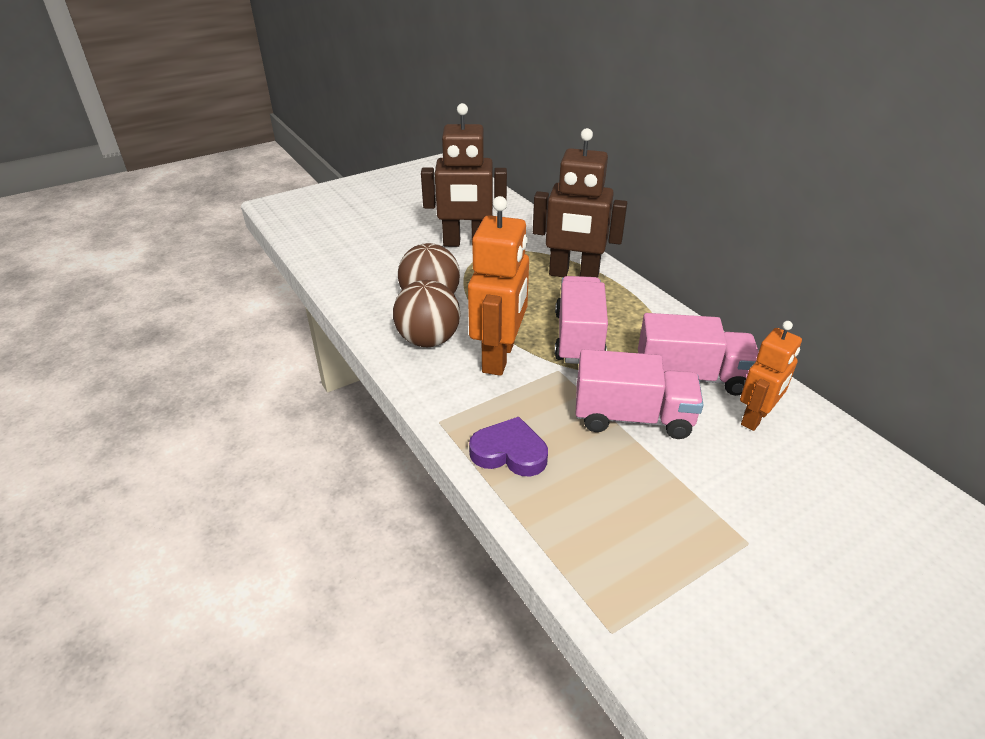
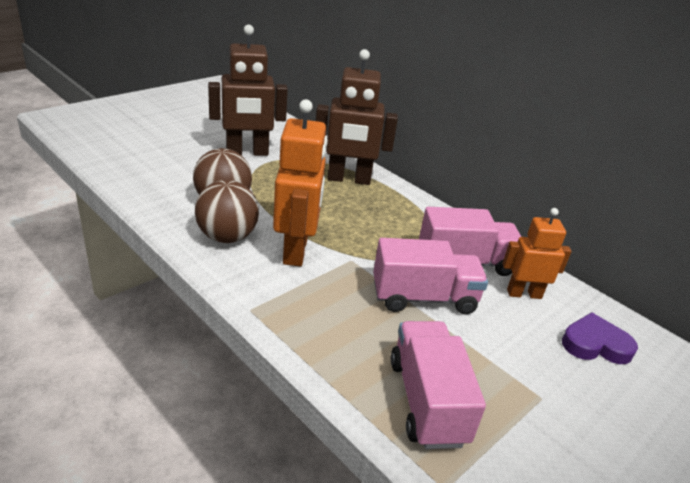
camera: 15 degrees left, 5 degrees down
purple heart [469,416,548,476] -> purple heart moved to [562,312,638,364]
pink truck [555,276,608,364] -> pink truck moved to [391,321,486,449]
orange robot [740,321,802,431] -> orange robot turned 120 degrees counterclockwise [502,208,572,299]

